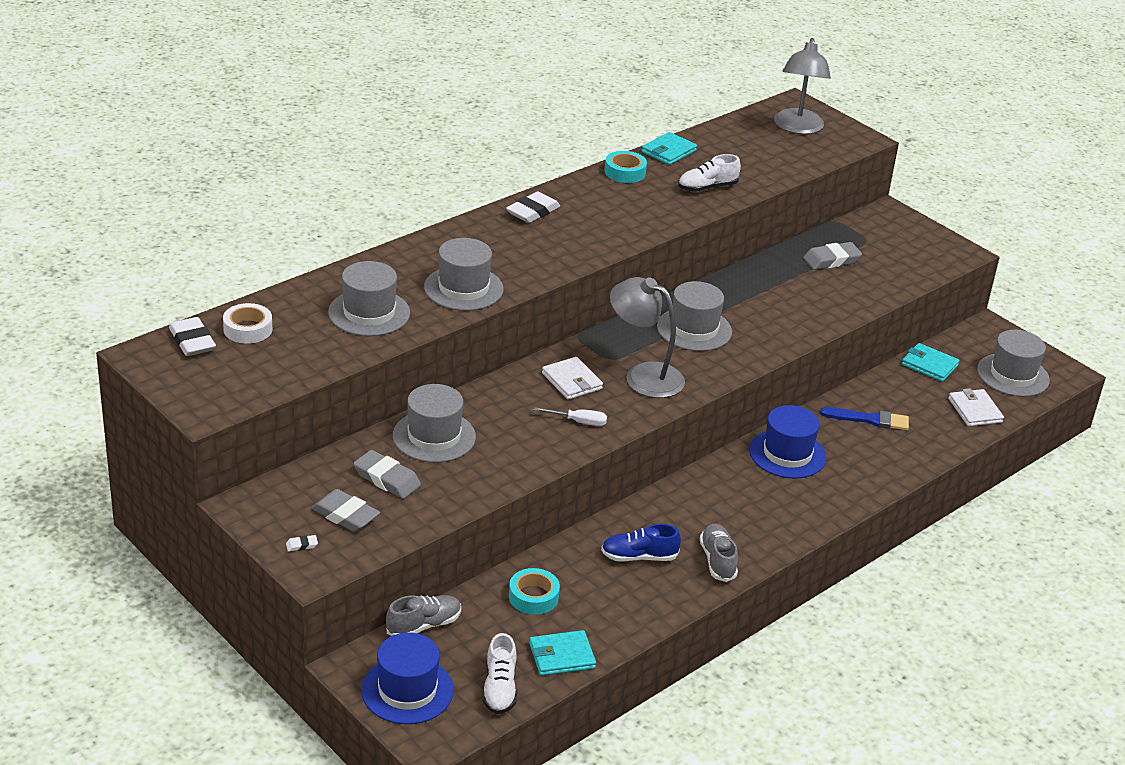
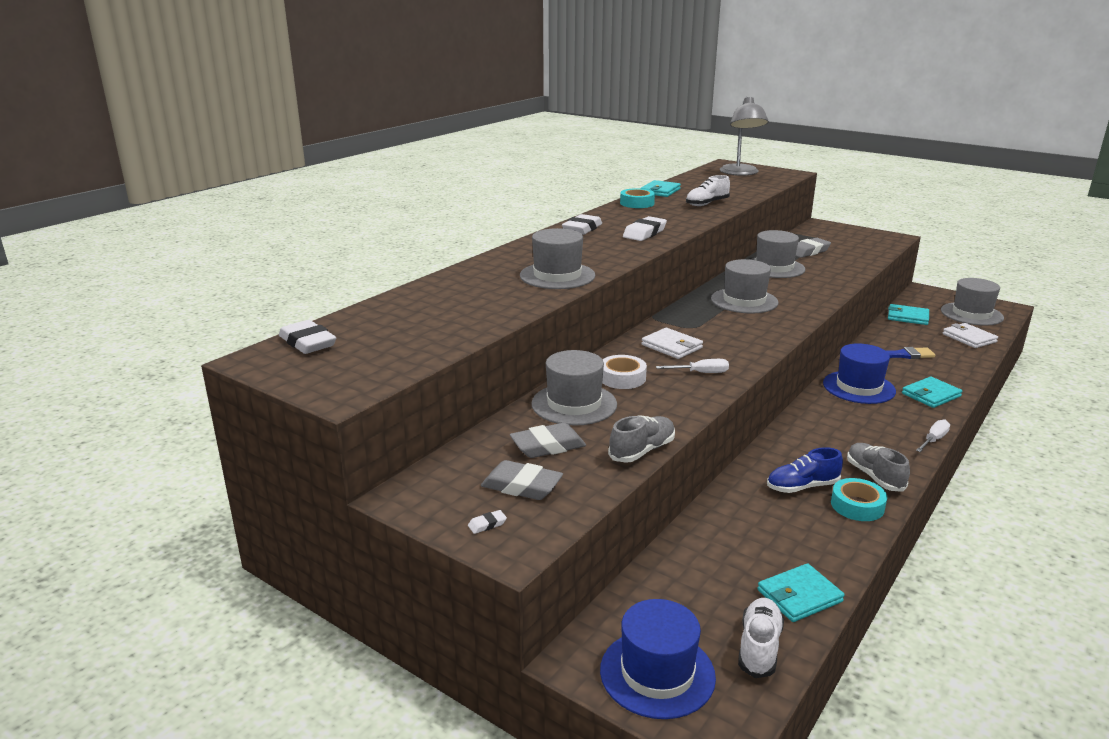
camera: 10 degrees left, 10 degrees down
white tape [223,303,272,344] -> white tape moved to [602,355,647,389]
grey hat [328,261,410,336] -> grey hat moved to [749,230,805,278]
grey eraser [354,450,421,499] -> grey eraser turned 45 degrees counterclockwise [510,423,586,458]
grey shoe [386,595,461,636] -> grey shoe moved to [608,415,675,463]
white shoe [482,633,517,714] -> white shoe turned 150 degrees counterclockwise [738,598,784,678]
turquoise tape [509,568,560,615] -> turquoise tape moved to [831,478,887,521]
grey lamp [610,277,685,398] -> none
none -> white eraser [623,216,667,241]
none -> turquoise wallet [902,377,963,408]
none -> white screwdriver [916,419,950,452]

